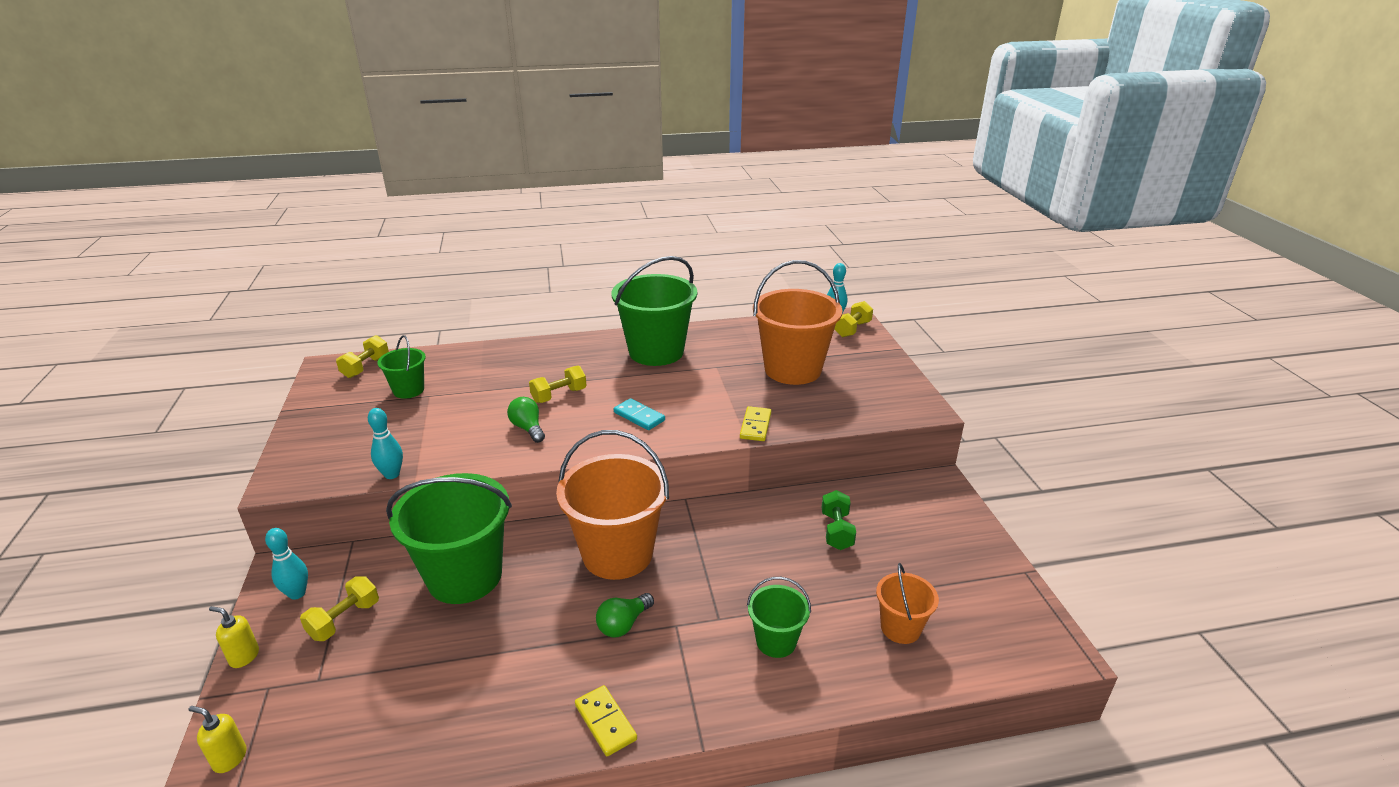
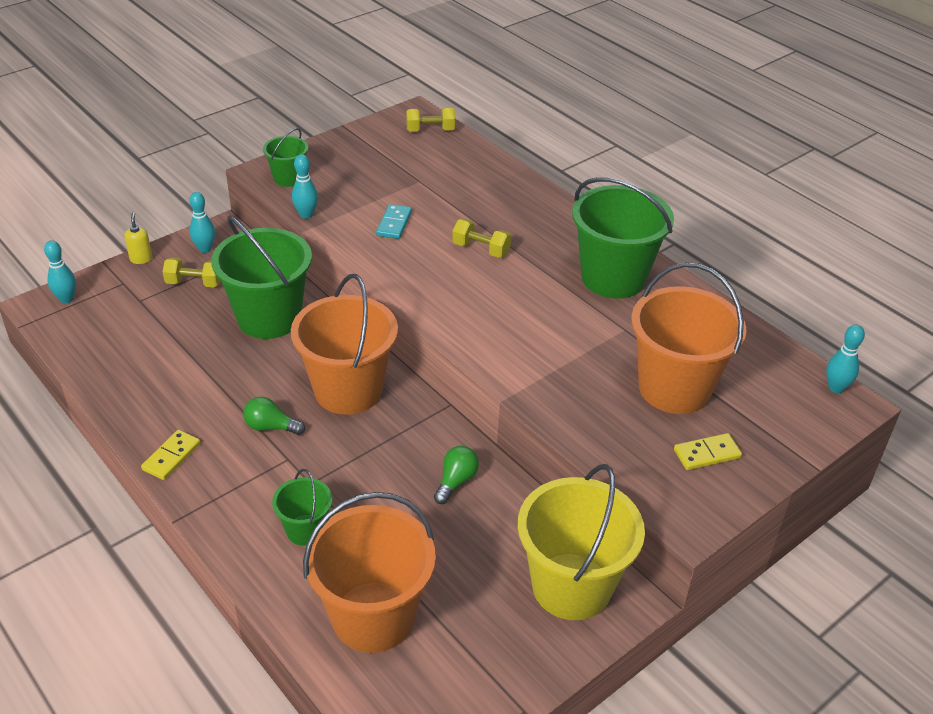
camera: 60 degrees right, 10 degrees up
yellow soap dispenser [189,706,247,773] -> turquoise bowling pin [44,240,76,303]
green bucket [377,335,426,399] -> green bucket moved to [263,128,308,187]
green light bulb [507,397,545,443] -> green light bulb moved to [434,446,479,504]
turquoise domino [614,398,665,430] -> turquoise domino moved to [376,204,412,239]
yellow domino [740,406,771,441] -> yellow domino moved to [674,433,742,470]
green dumbbell [822,490,856,550] -> none
yellow dumbbell [834,301,873,337] -> none
orange bucket [876,563,939,644] -> orange bucket [303,492,436,653], size x1.98
none -> yellow bucket [518,464,645,620]

